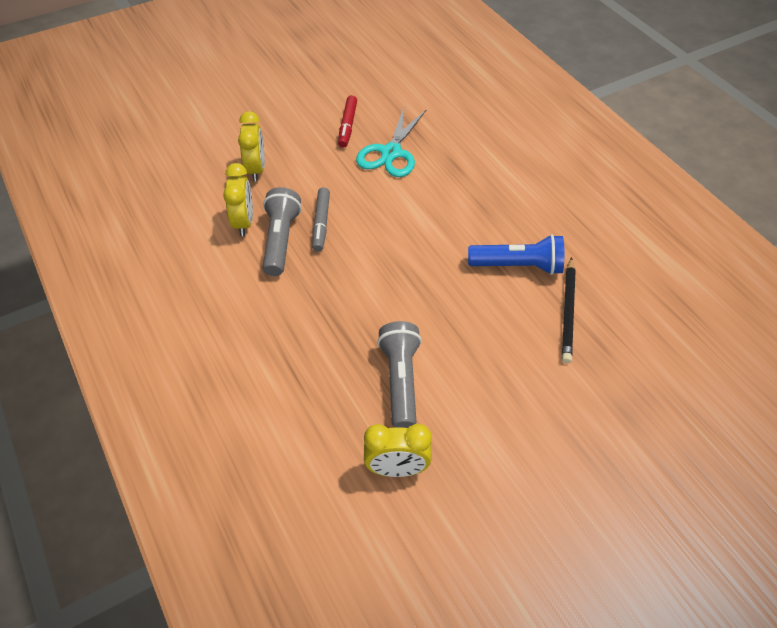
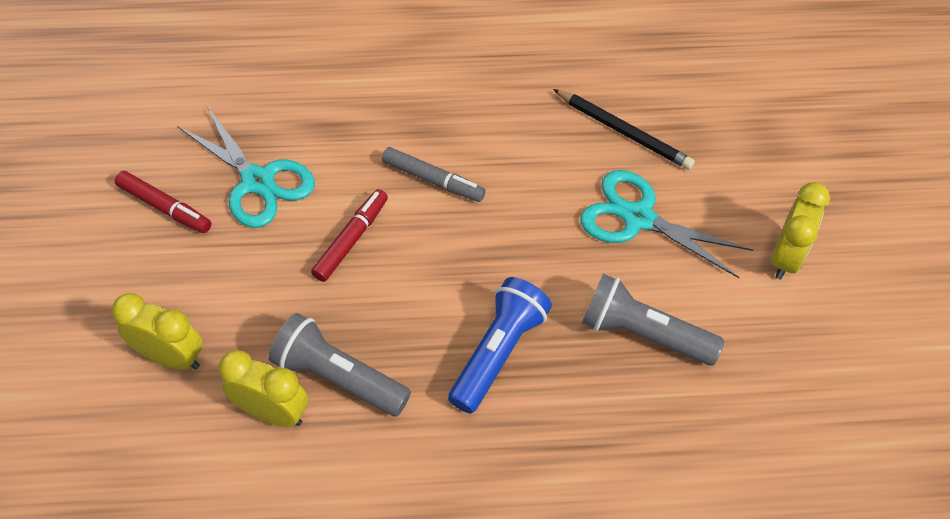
camera: 65 degrees left, 5 degrees up
grey marker [312,187,330,252] -> grey marker moved to [382,147,486,202]
yellow clock [364,424,432,477] -> yellow clock moved to [771,182,830,279]
blue flashlight [468,234,564,275] -> blue flashlight moved to [448,277,552,413]
none -> red marker [311,189,388,282]
none -> turquoise scissors [580,170,753,278]

